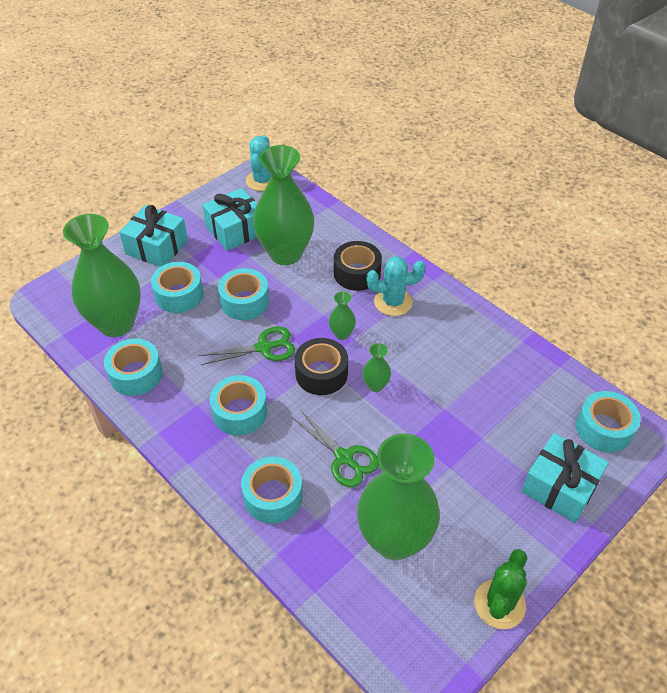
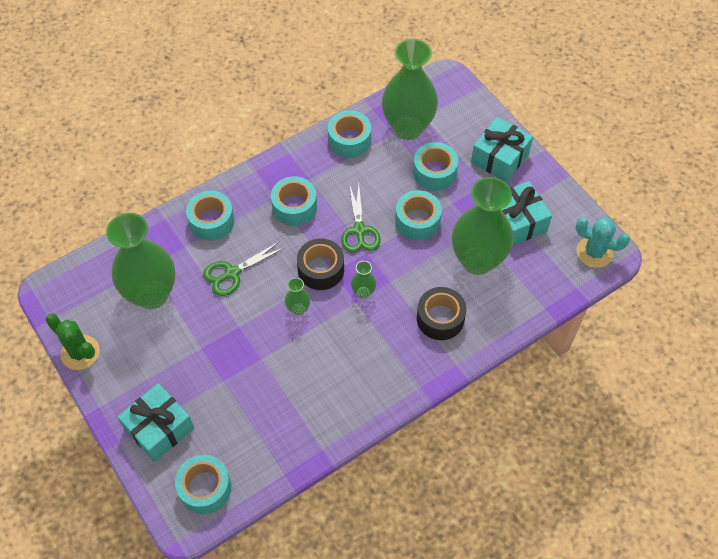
camera: 100 degrees right, 10 degrees up
turquoise cactus [366,256,426,316] -> none

